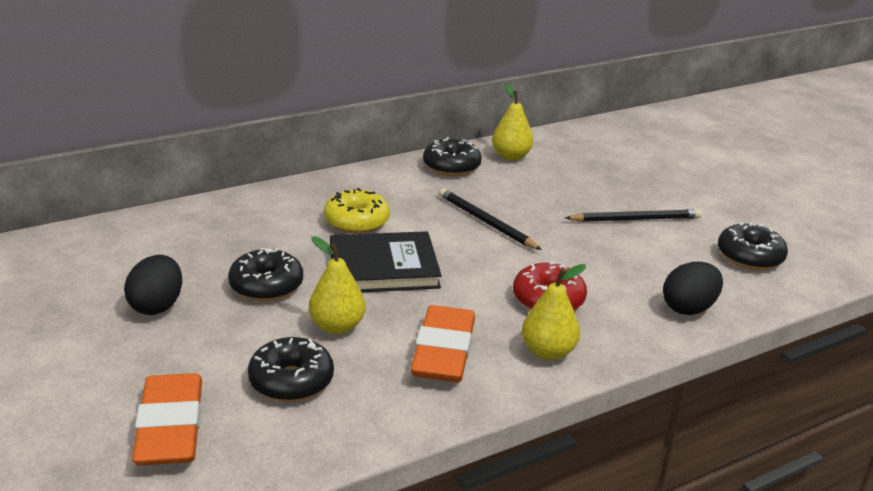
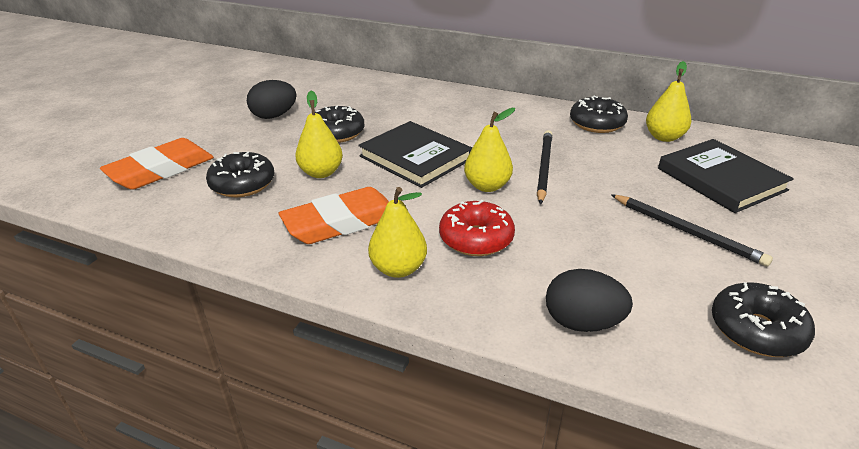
camera: 55 degrees right, 5 degrees up
yellow donut [324,188,390,234] -> none
none -> yellow pear [464,108,515,192]
none -> black book [658,139,794,213]

